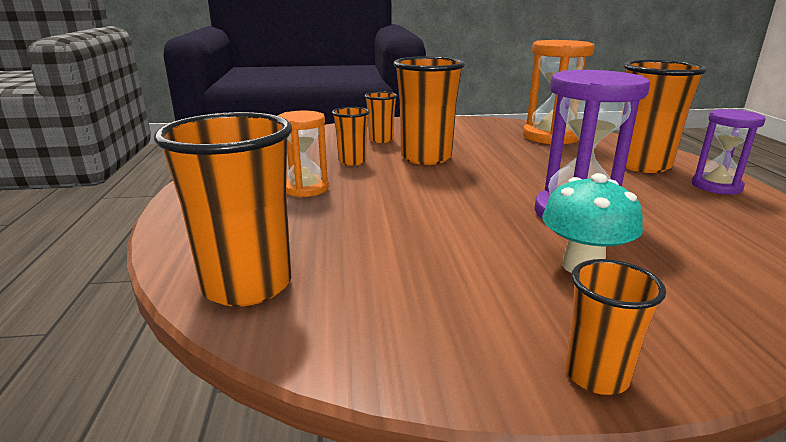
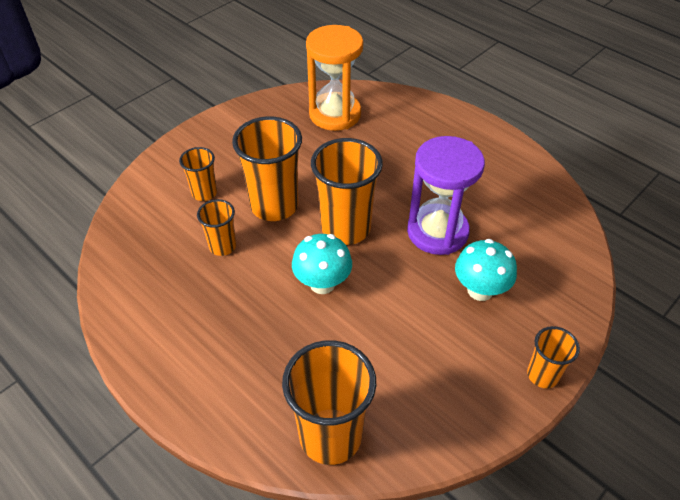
camera: 40 degrees left, 25 degrees up
orange hourglass [278,111,329,197] -> none
orange cup [617,60,707,173] -> orange cup moved to [311,138,383,245]
purple hourglass [692,109,766,195] -> none
none -> turquoise mushroom [292,234,352,294]

